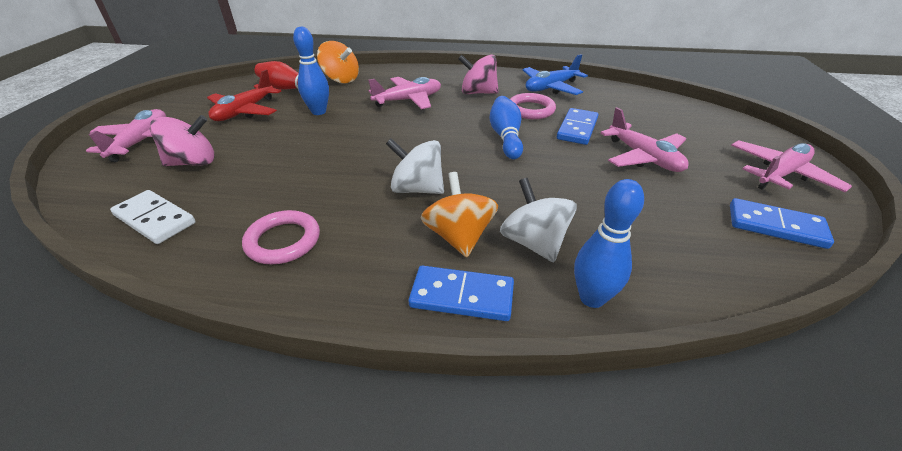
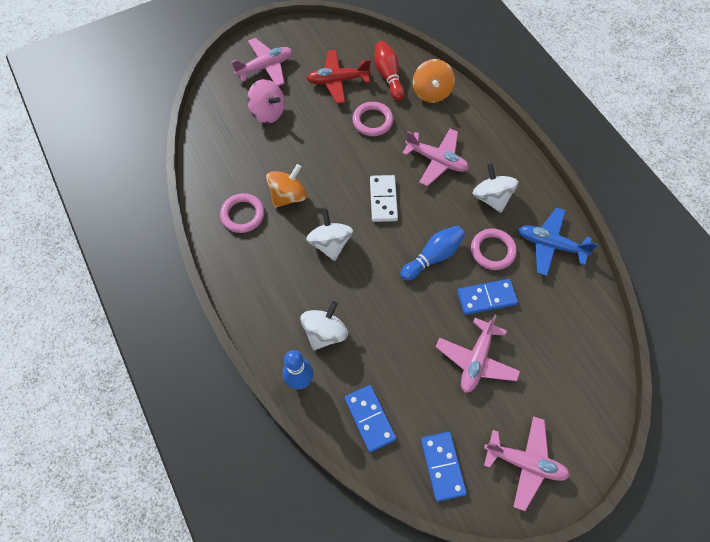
camera: 55 degrees right, 25 degrees up
white domino [110,190,196,244] -> white domino moved to [370,175,398,222]
blue bowling pin [293,27,329,115] -> pink ring [352,102,393,136]
blue domino [409,266,514,321] -> blue domino moved to [345,385,396,452]
orange spinning top [421,172,498,257] -> orange spinning top moved to [266,164,307,208]
pink spinning top [458,55,499,94] -> white spinning top [473,163,519,213]

